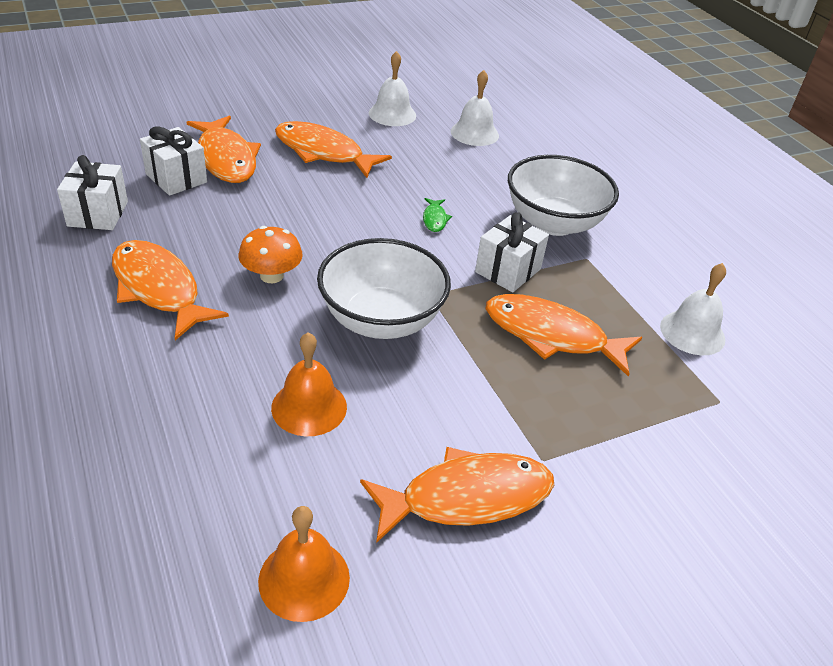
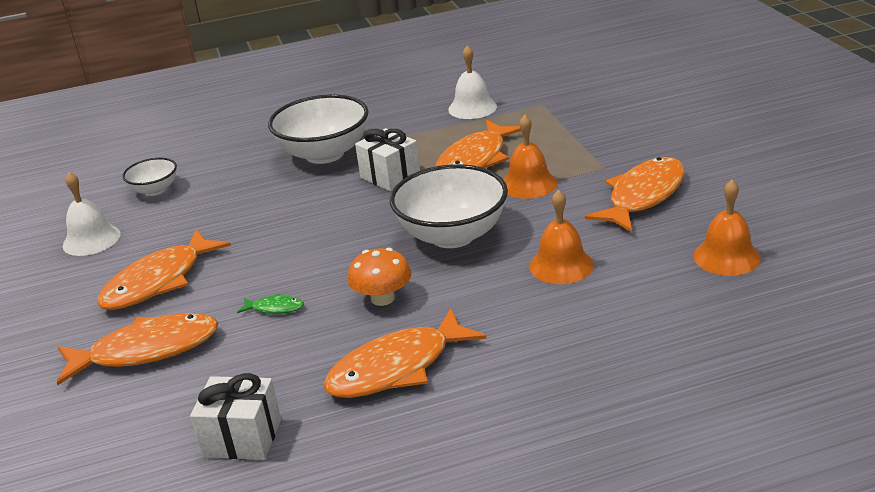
camera: 75 degrees left, 10 degrees down
white gift [140,126,207,196] -> none
orange fish [360,447,554,543] -> orange fish turned 45 degrees clockwise [585,157,685,232]
green fish [423,198,452,232] -> green fish moved to [237,293,304,314]
white bell [451,70,499,146] -> white bowl [122,158,177,196]
none -> orange bell [503,115,557,199]

